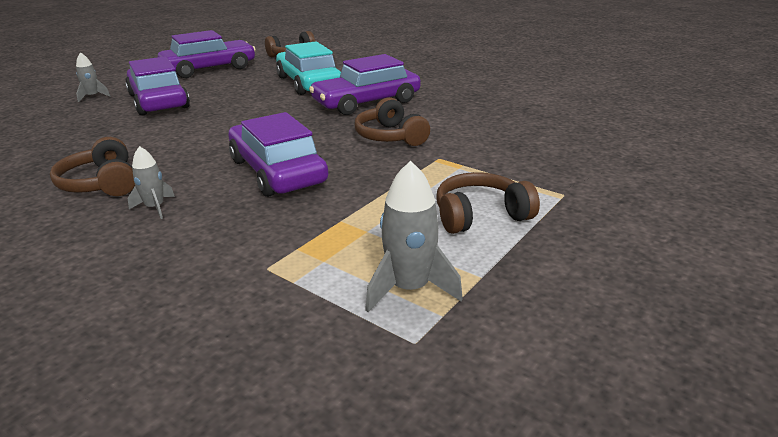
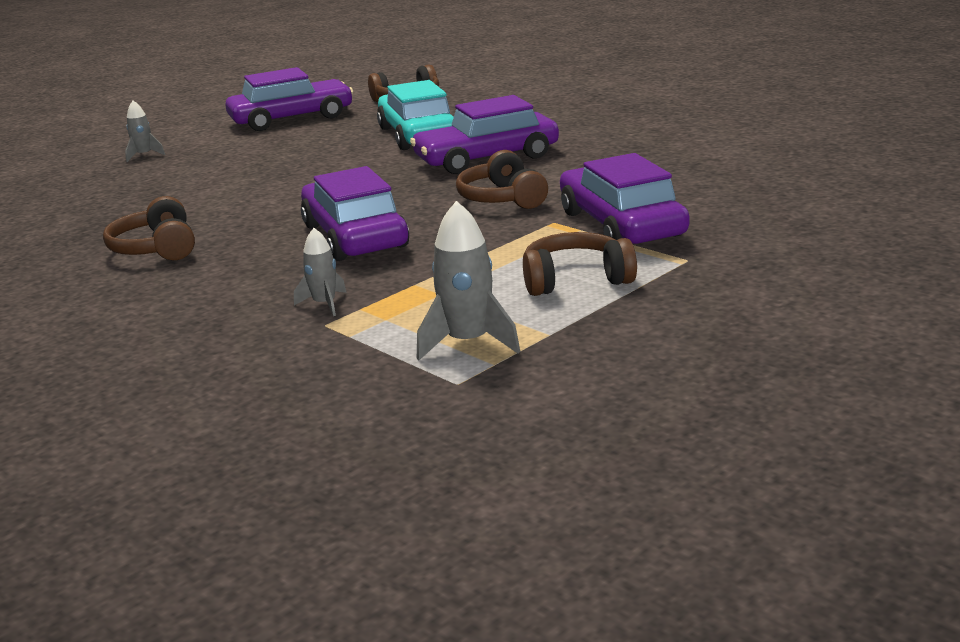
camera: 10 degrees right, 5 degrees down
purple car [125,56,190,115] -> purple car moved to [560,153,689,244]
grey rocket [128,146,175,219] -> grey rocket moved to [294,228,347,316]

